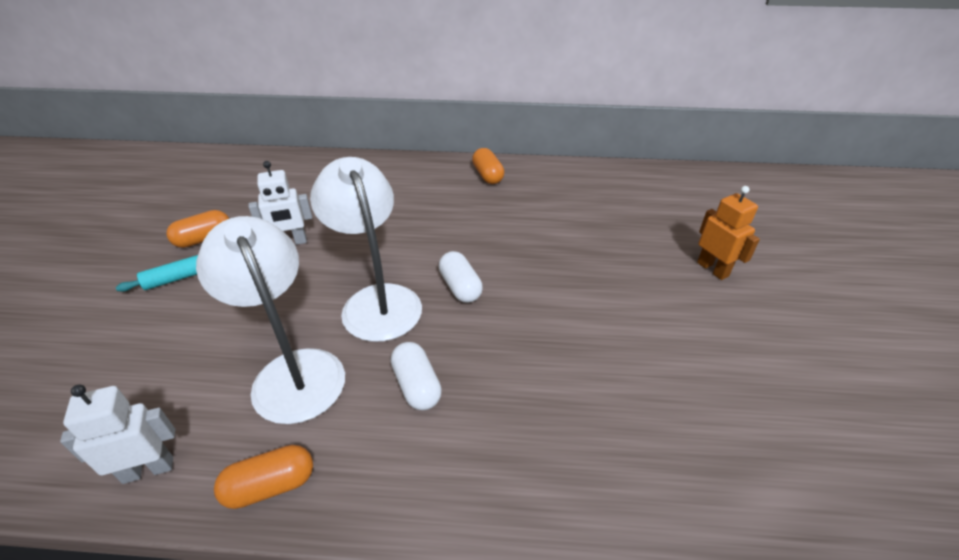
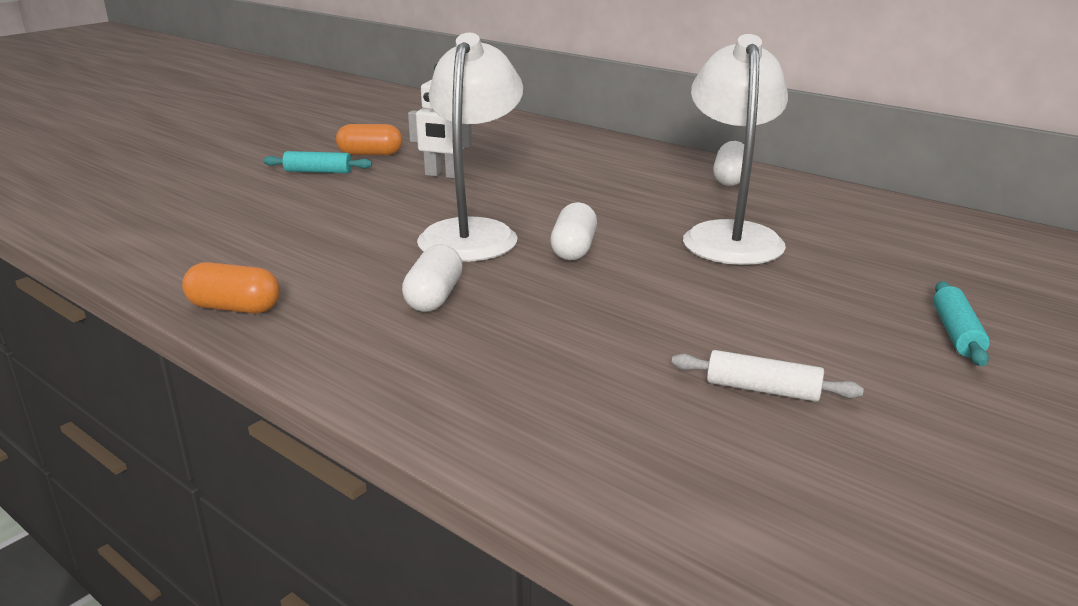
camera: 35 degrees right, 15 degrees down
white robot [60,385,175,484] -> none
white lamp [196,216,345,424] -> white lamp moved to [683,34,788,265]
orange capsule [472,148,504,184] -> white capsule [713,141,744,186]
orange robot [697,186,760,280] -> turquoise rolling pin [933,281,990,366]
none -> white rolling pin [672,350,864,402]

